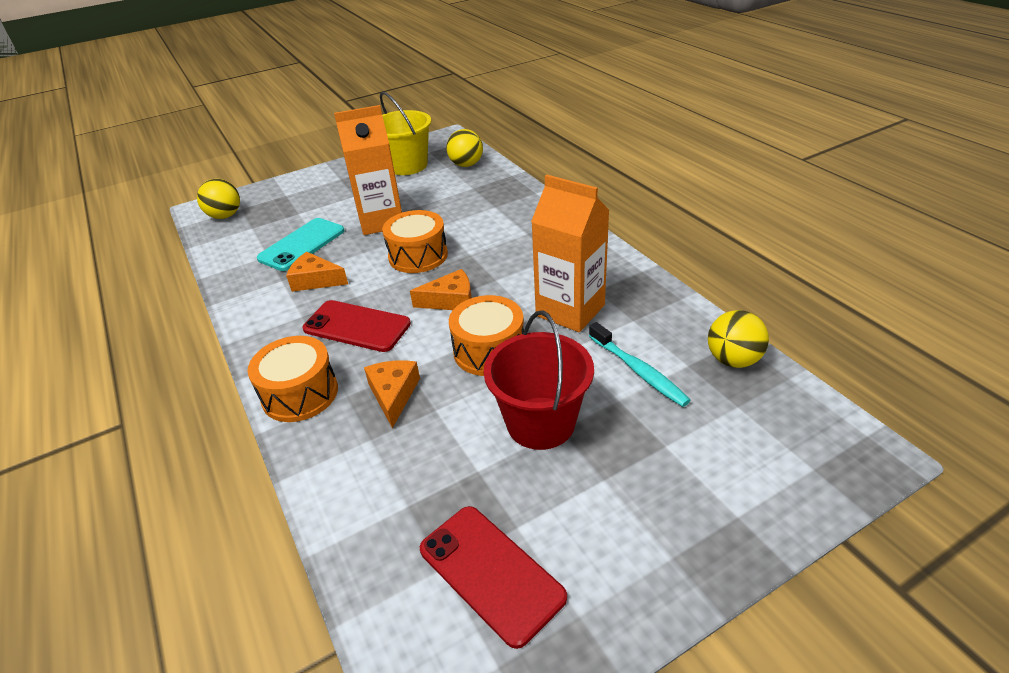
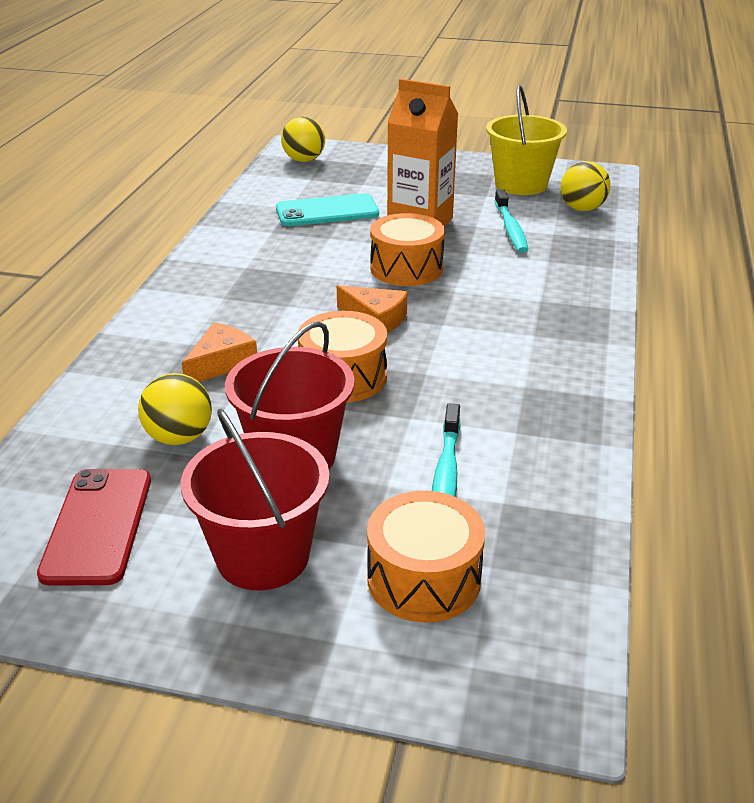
camera: 40 degrees right, 5 degrees down
orange drum [248,336,338,422] -> orange drum moved to [367,491,485,623]
orange cheese [286,252,348,292] -> none
red phone [302,300,411,352] -> none
orange carton [531,175,609,332] -> none
yellow ball [708,310,769,368] -> yellow ball moved to [138,373,212,445]
none -> red bucket [181,409,330,591]
none -> turquoise toothbrush [495,189,528,253]

